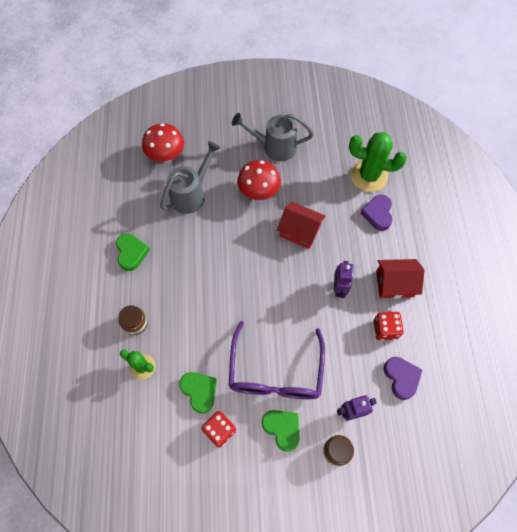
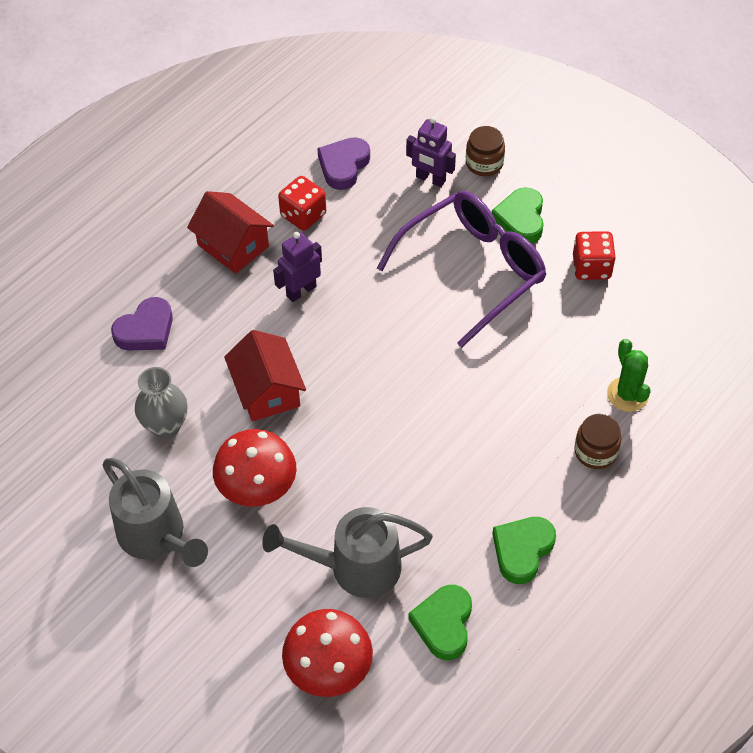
camera: 135 degrees left, 10 degrees down
green heart [179,372,217,413] -> green heart moved to [408,585,472,660]
green cactus [349,132,407,192] -> none
none -> grey vase [135,367,187,439]

